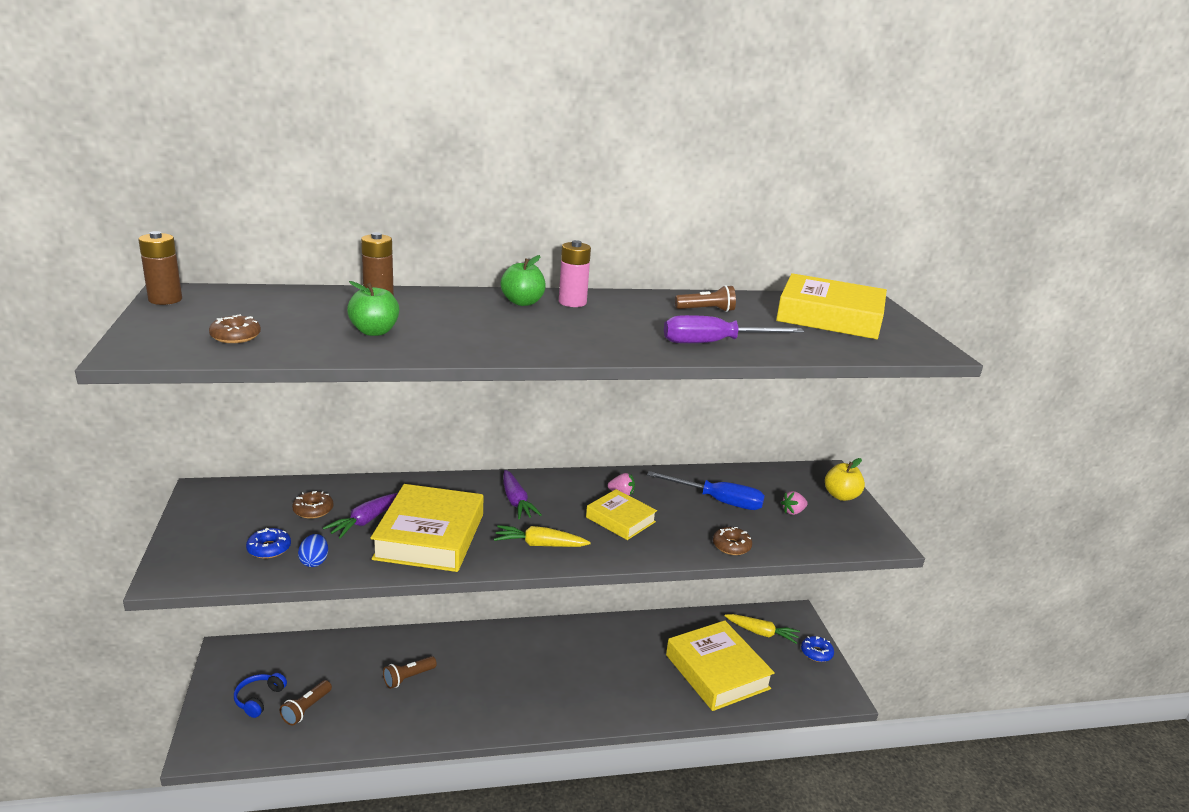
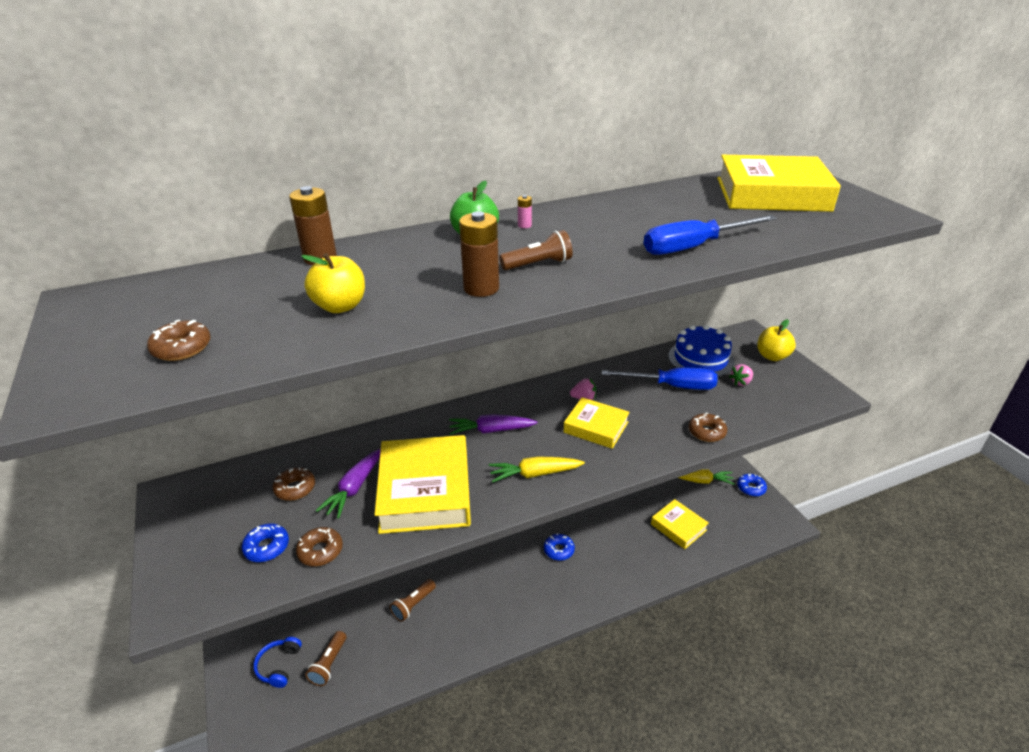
camera: 10 degrees left, 10 degrees up
brown battery [138,231,182,305] -> brown battery moved to [459,211,499,297]
blue egg [298,534,328,567] -> brown donut [296,527,343,566]
green apple [347,281,399,336] -> yellow apple [301,253,365,313]
purple carrot [503,470,542,519] -> purple carrot turned 120 degrees clockwise [449,414,538,435]
pink battery [559,240,591,307] -> pink battery [518,195,532,228], size x0.46
purple screwdriver [664,315,804,343] -> blue screwdriver [644,215,777,255]
yellow book [666,620,775,711] -> yellow book [651,499,709,549], size x0.57
brown flashlight [675,285,736,312] -> brown flashlight moved to [499,230,573,270]
none -> blue donut [544,533,575,561]
none -> blue cake [668,325,734,377]

